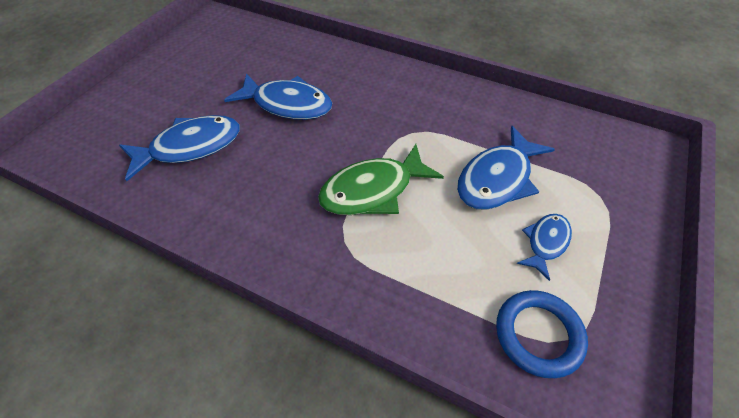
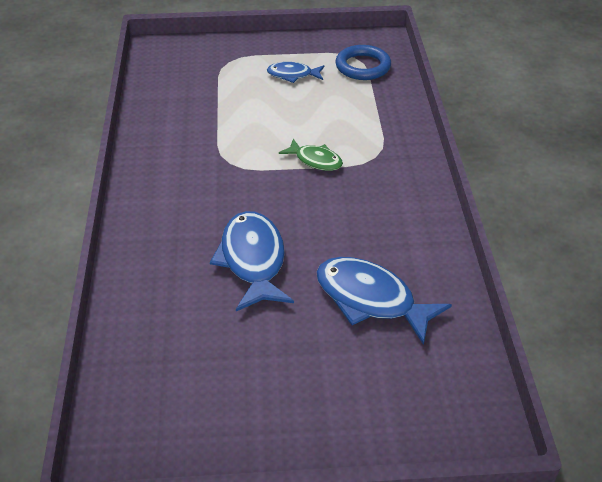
camera: 120 degrees left, 10 degrees down
green fish [318,144,444,215] -> green fish [279,139,343,171], size x0.57
blue fish [457,126,555,210] -> none

